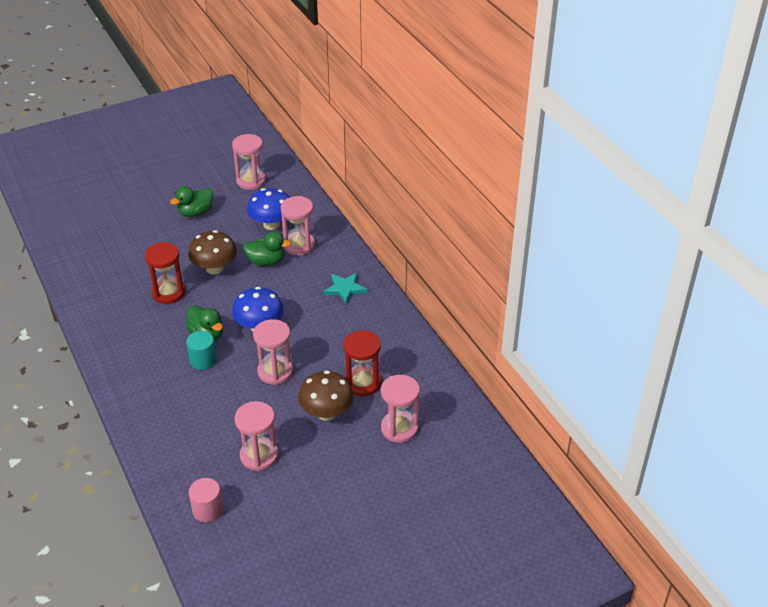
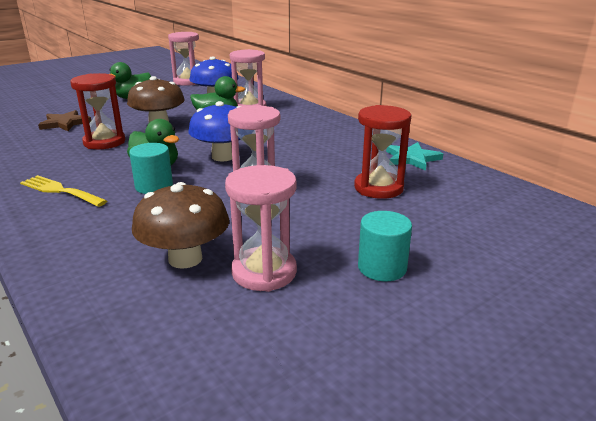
camera: 10 degrees left, 15 degrees down
pink cylinder [189,478,223,522] -> none
brown mushroom [298,370,354,421] -> brown mushroom moved to [132,182,229,269]
turquoise star [323,272,367,304] -> turquoise star moved to [386,142,443,171]
pink hourglass [381,375,420,443] -> none
none -> yellow fork [20,175,107,207]
none -> brown star [38,110,91,131]
none -> turquoise cylinder [358,211,412,282]

